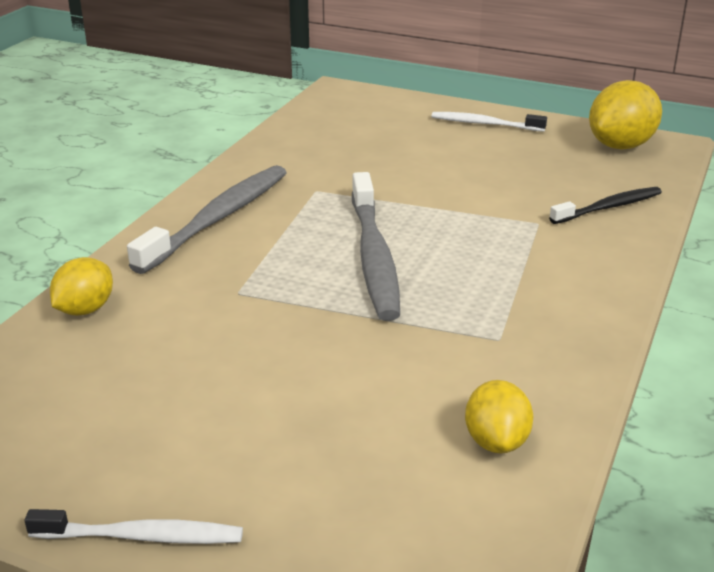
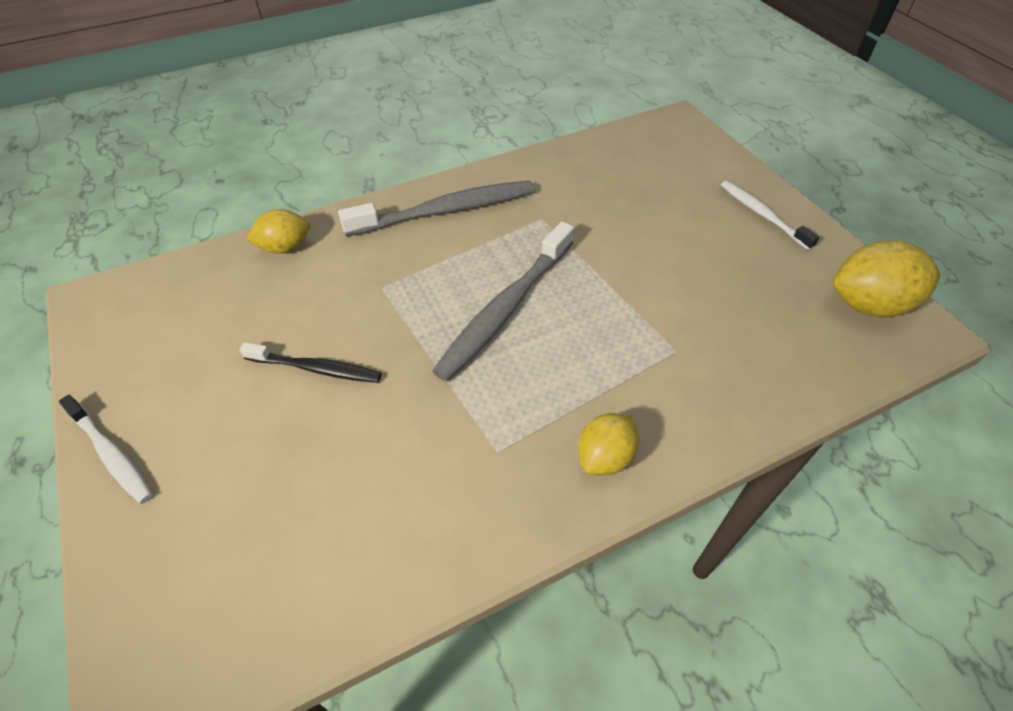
camera: 40 degrees right, 20 degrees up
yellow lemon [465,380,533,454] -> yellow lemon moved to [578,413,639,476]
black toothbrush [549,187,662,224] -> black toothbrush moved to [240,342,382,383]

